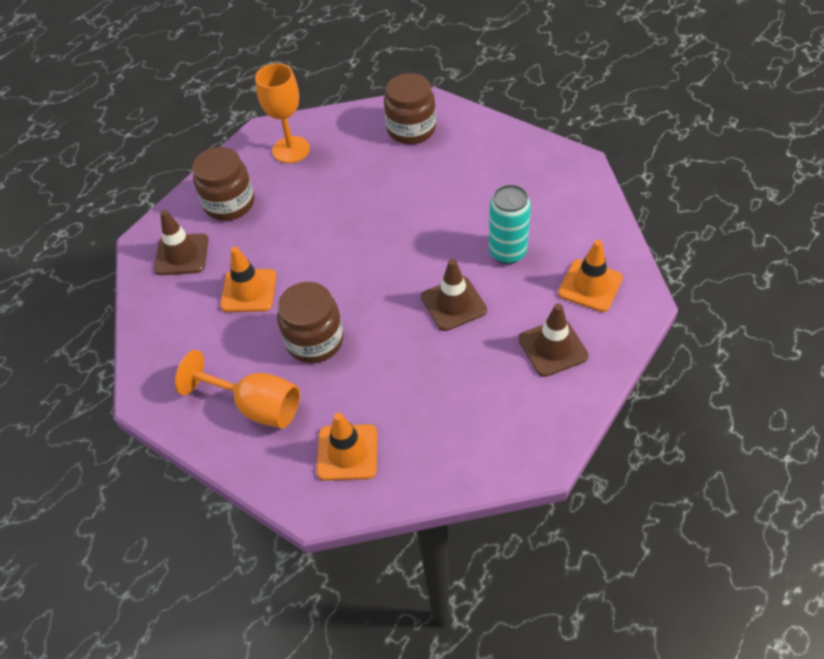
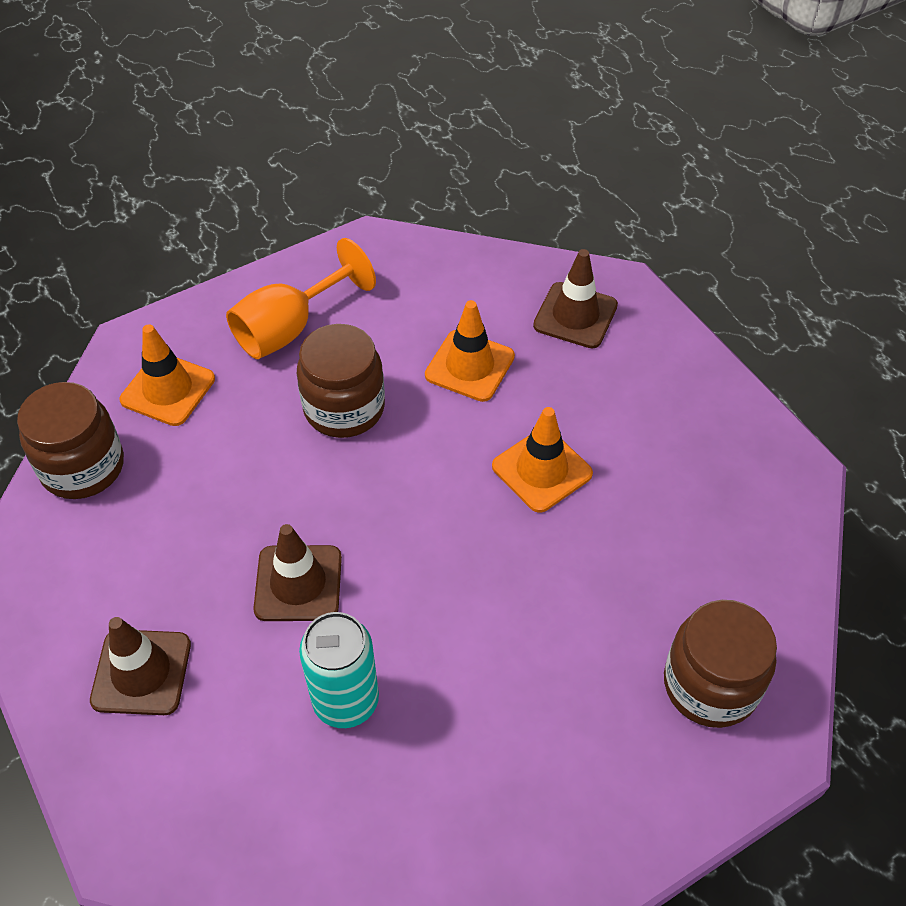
camera: 110 degrees right, 0 degrees up
brown jar [192,147,254,221] -> brown jar moved to [17,382,124,499]
orange goblet [255,63,310,163] -> none
orange traffic cone [558,240,623,312] -> orange traffic cone moved to [492,407,593,513]

